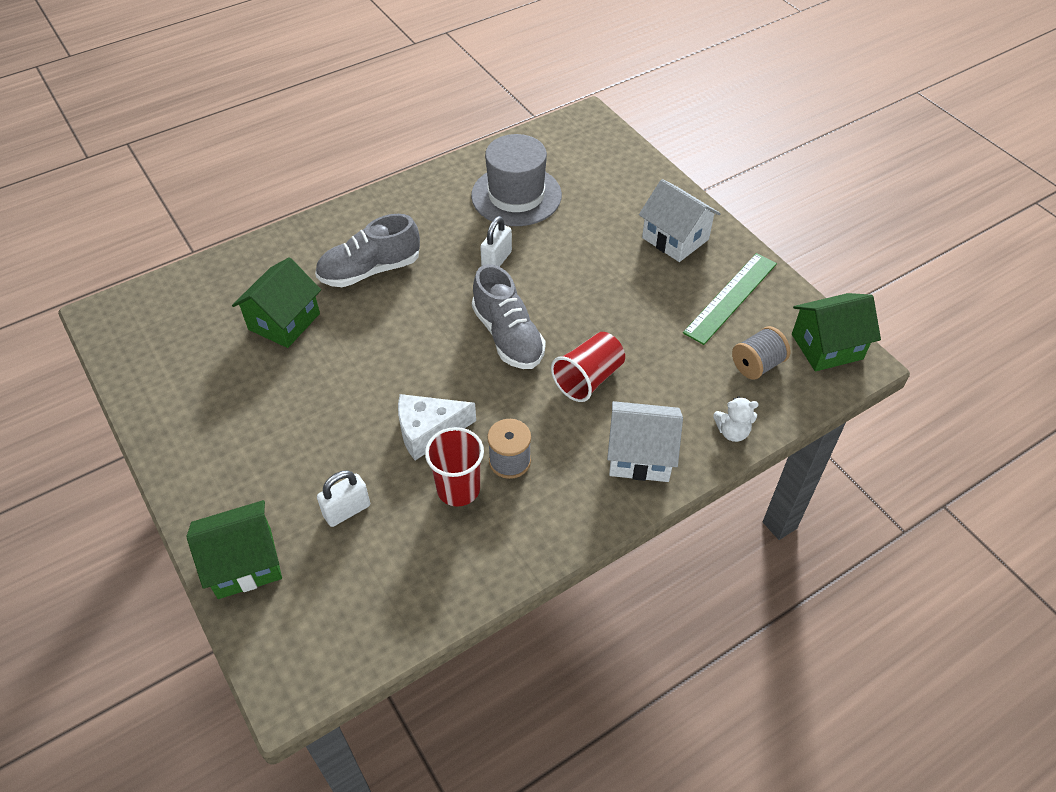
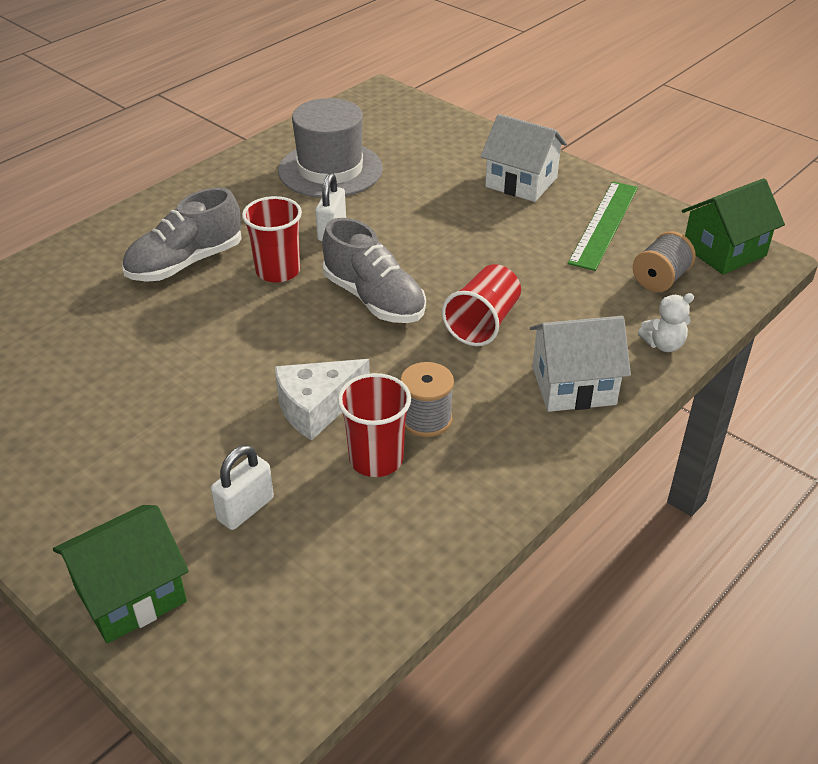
camera: 15 degrees left, 10 degrees down
green house [232,257,321,348] -> none
none -> red cup [242,196,302,282]

